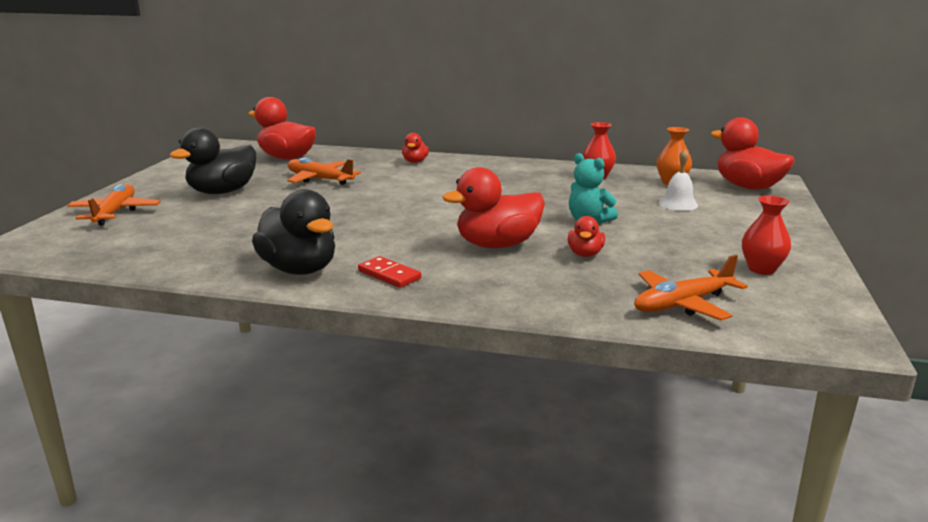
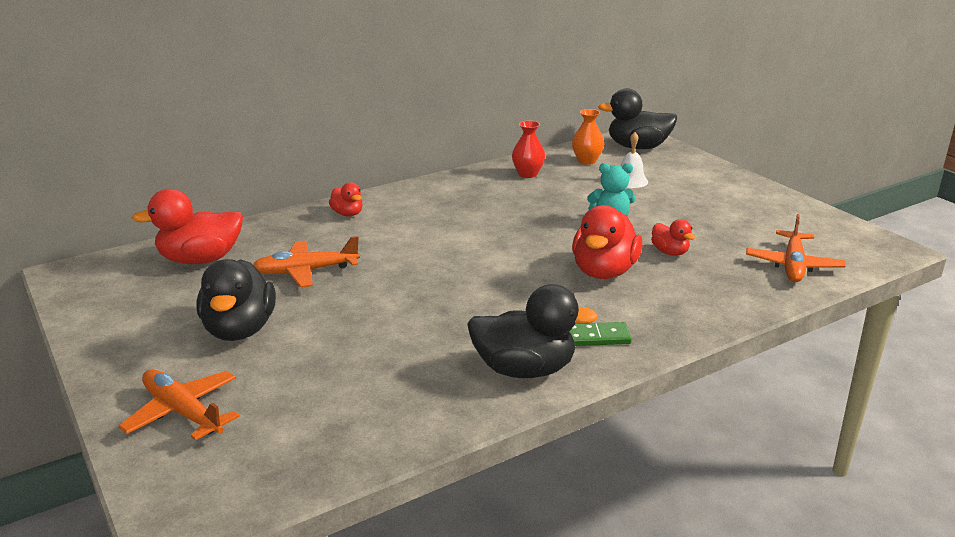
camera: 45 degrees left, 5 degrees up
red domino [358,256,421,288] -> green domino [569,322,632,346]
red duck [711,117,795,190] -> black duck [598,88,677,149]
red vase [742,196,791,275] -> none

